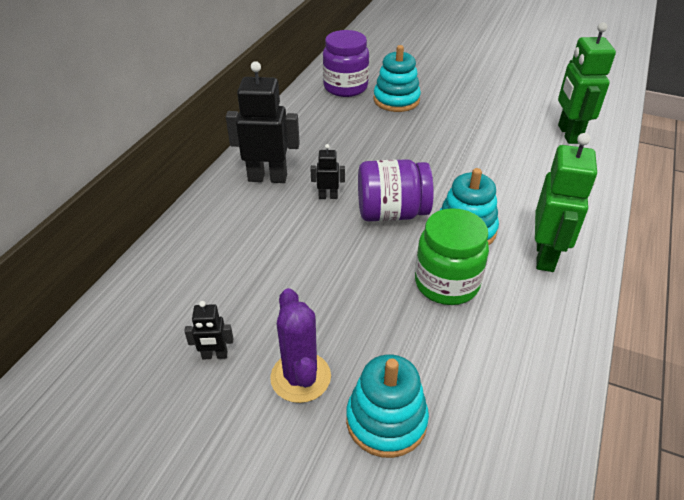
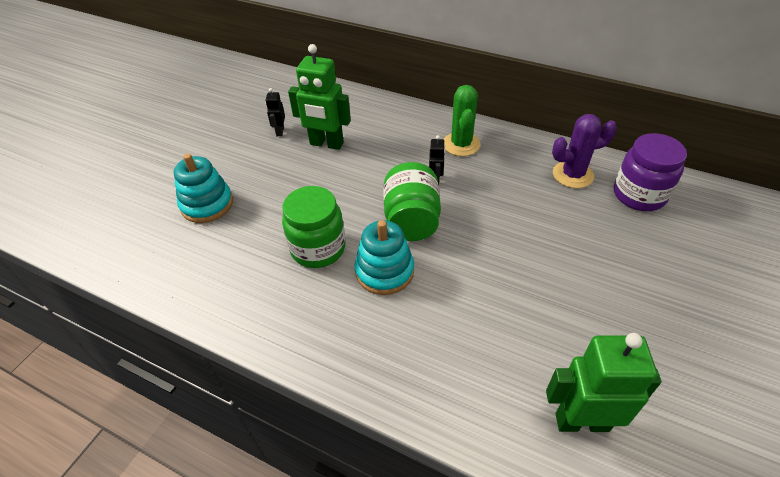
camera: 95 degrees right, 5 degrees up
black robot [226,61,300,183] -> green cactus [444,85,480,156]
purple cactus [270,288,331,403] -> purple cactus moved to [552,114,617,188]
purple jar [358,159,434,221] -> green jar [384,162,441,241]
turquoise stacking toy [373,45,421,112] -> none
green robot [535,133,597,272] -> green robot moved to [288,44,351,150]

